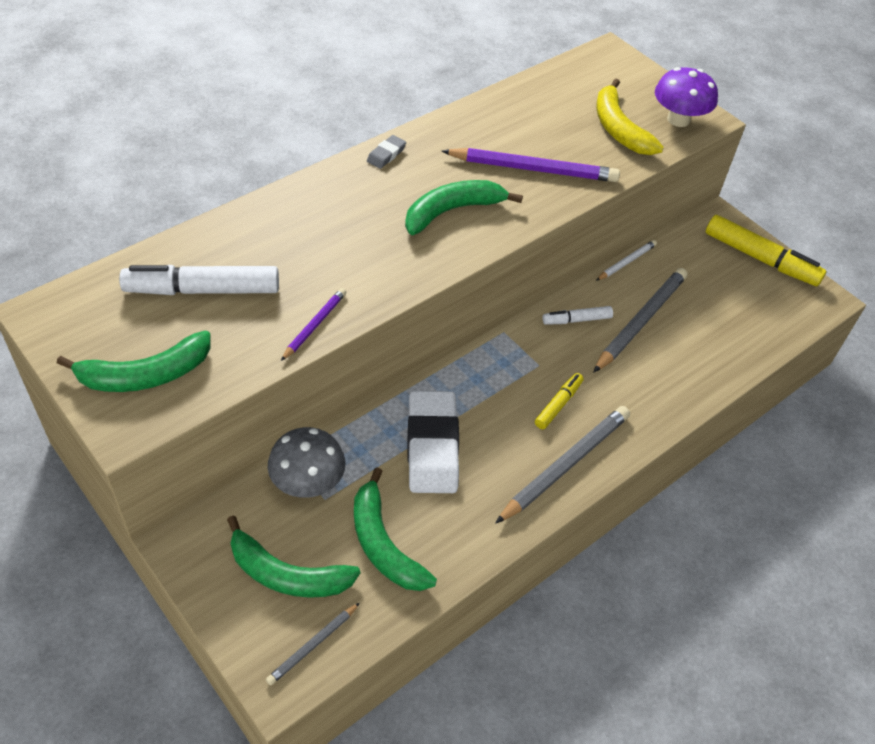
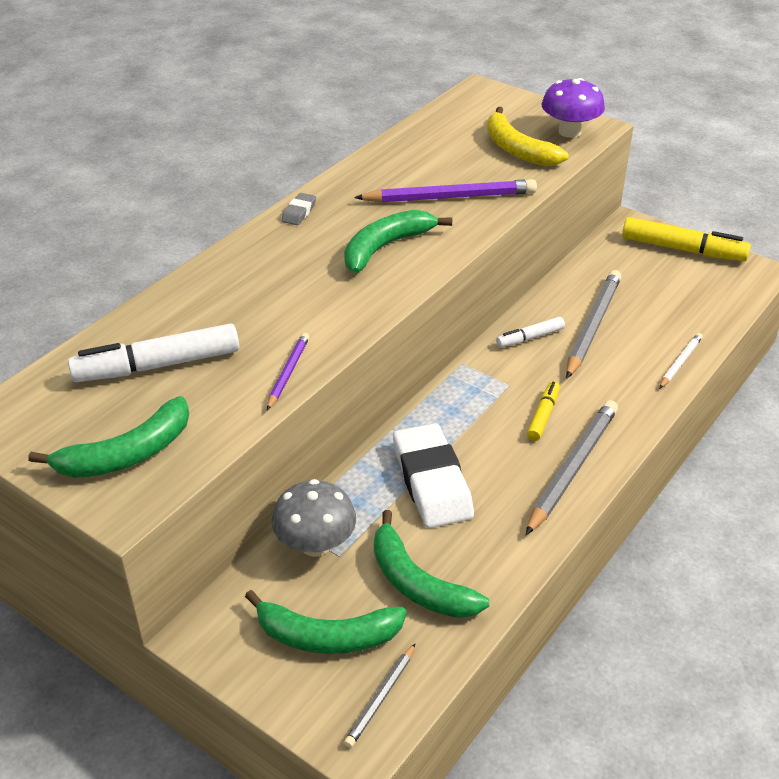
camera: 10 degrees left, 10 degrees down
white pencil [596,240,657,281] -> white pencil moved to [659,333,703,389]

